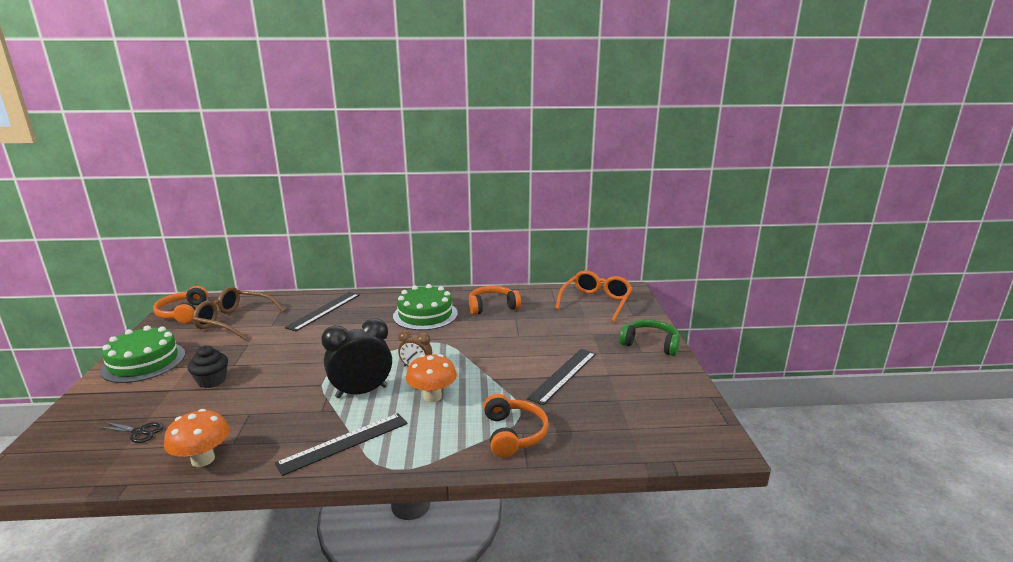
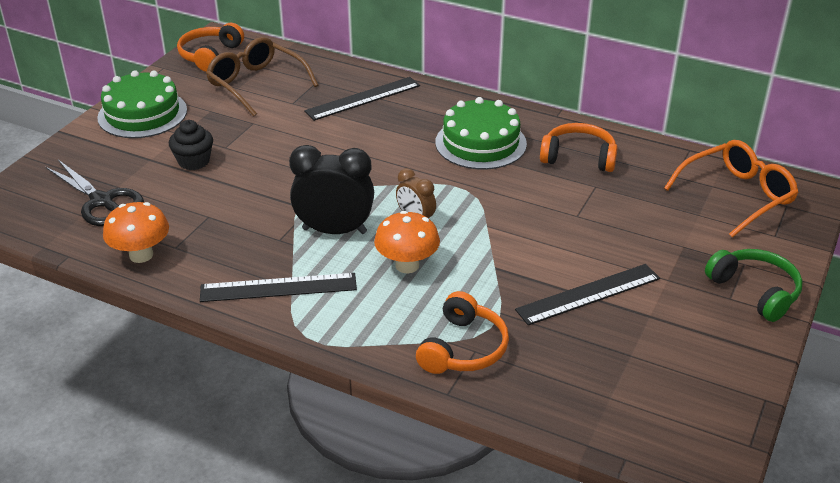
camera: 30 degrees right, 15 degrees up
black scissors [99,422,164,443] -> black scissors [46,160,144,226], size x1.84

